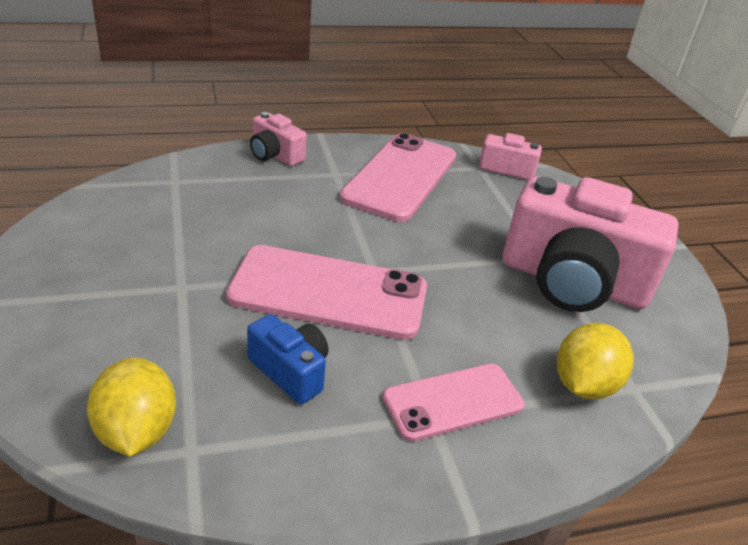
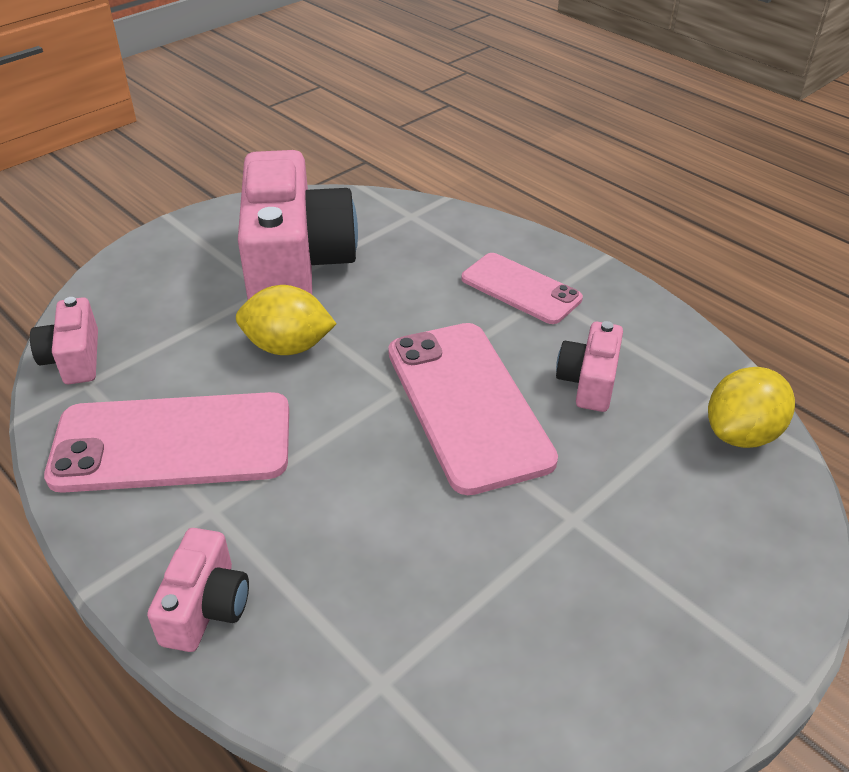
camera: 115 degrees left, 5 degrees up
blue camera [247,314,329,404] -> pink camera [556,321,623,412]
yellow lemon [557,323,634,400] -> yellow lemon moved to [236,285,337,355]

